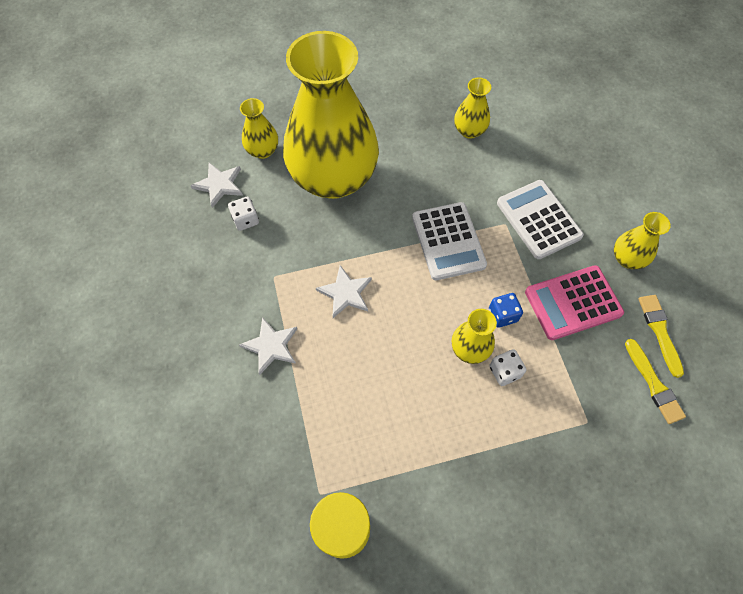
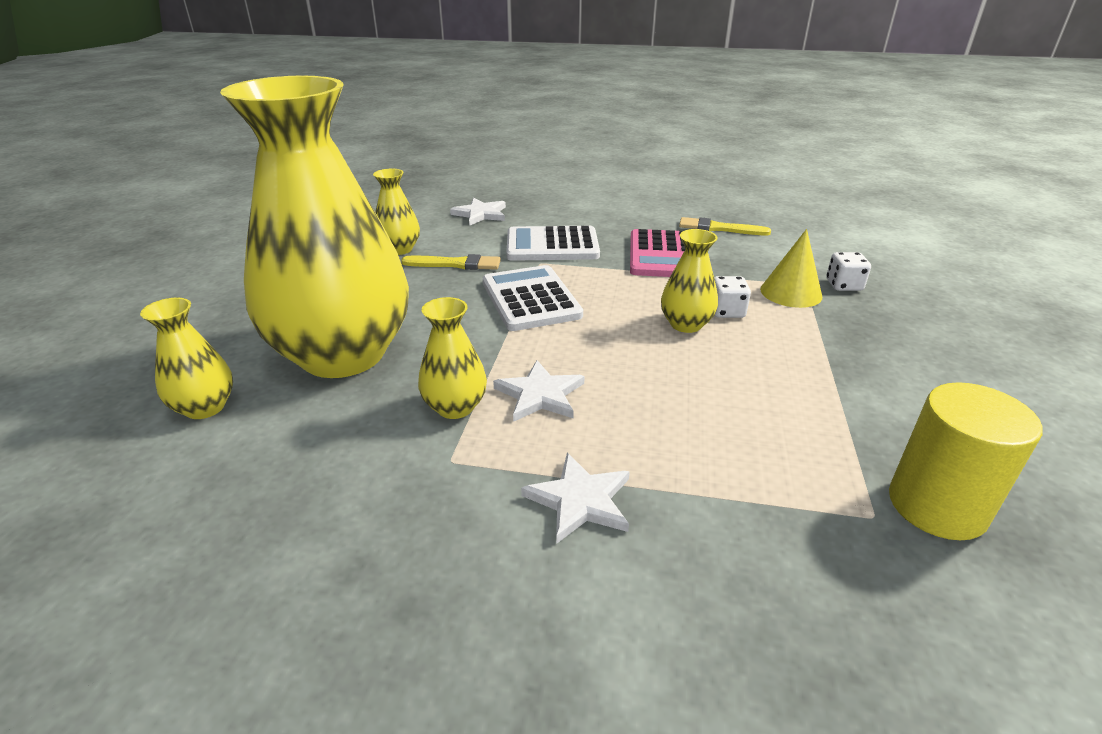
camera: 65 degrees left, 30 degrees down
white star [191,163,243,208] -> white star moved to [450,198,506,226]
white dice [228,197,259,231] -> white dice moved to [826,252,871,291]
white calculator [412,202,487,280] -> white calculator turned 120 degrees counterclockwise [483,265,583,331]
blue dice [489,293,523,328] -> none
yellow vase [614,212,670,269] -> yellow vase moved to [418,297,487,419]
yellow brush [625,339,686,424] -> yellow brush moved to [401,254,501,270]
none -> yellow cone [760,229,822,308]

